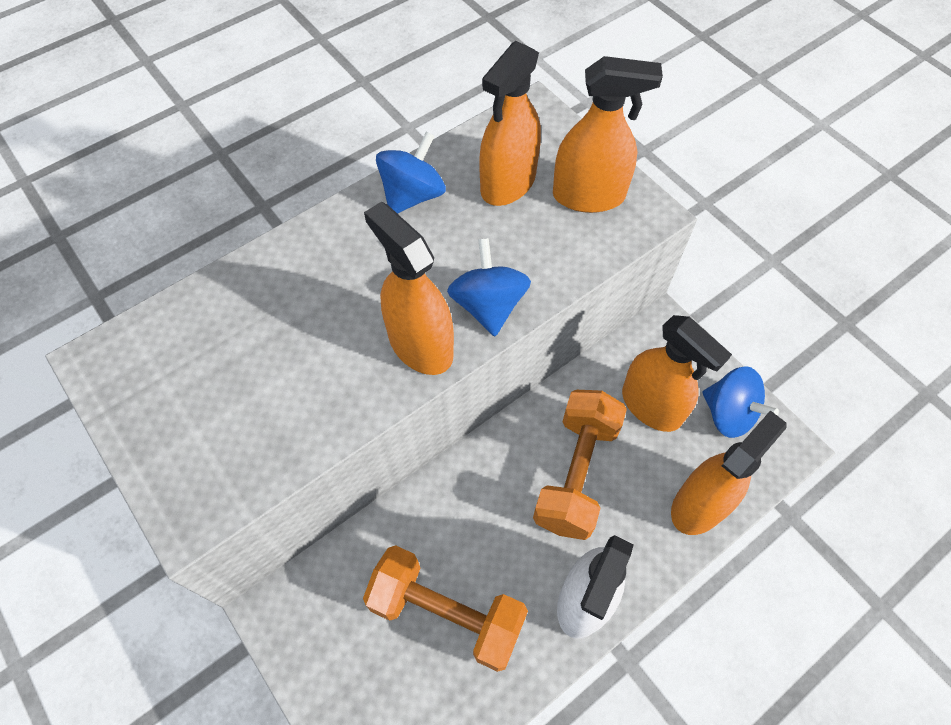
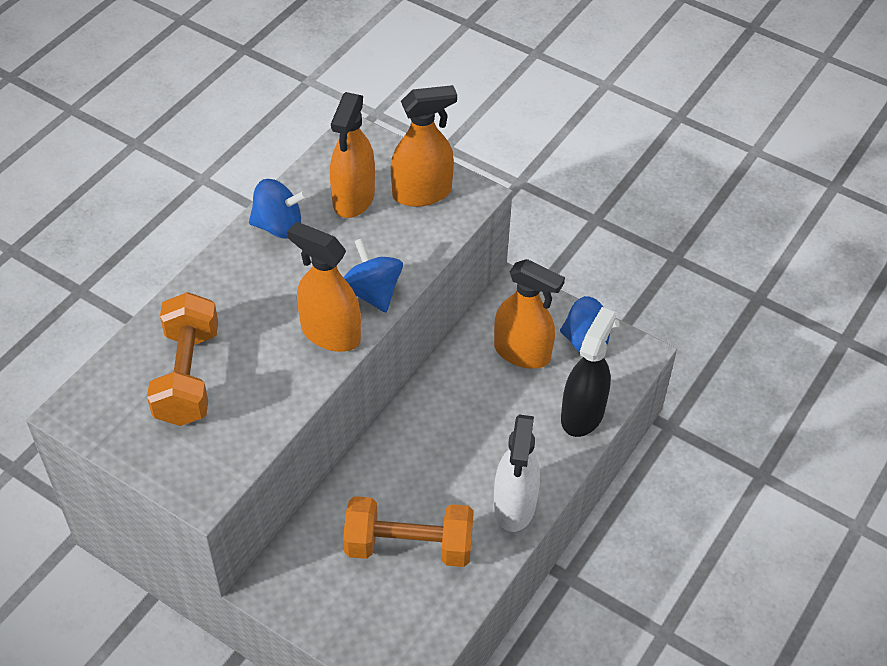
camera: 20 degrees left, 10 degrees down
blue spinning top [376,132,446,214] -> blue spinning top turned 75 degrees clockwise [249,179,307,239]
orange dumbbell [533,390,627,540] -> orange dumbbell moved to [147,292,218,426]
orange spray bottle [671,410,786,535] -> black spray bottle [561,307,616,437]

